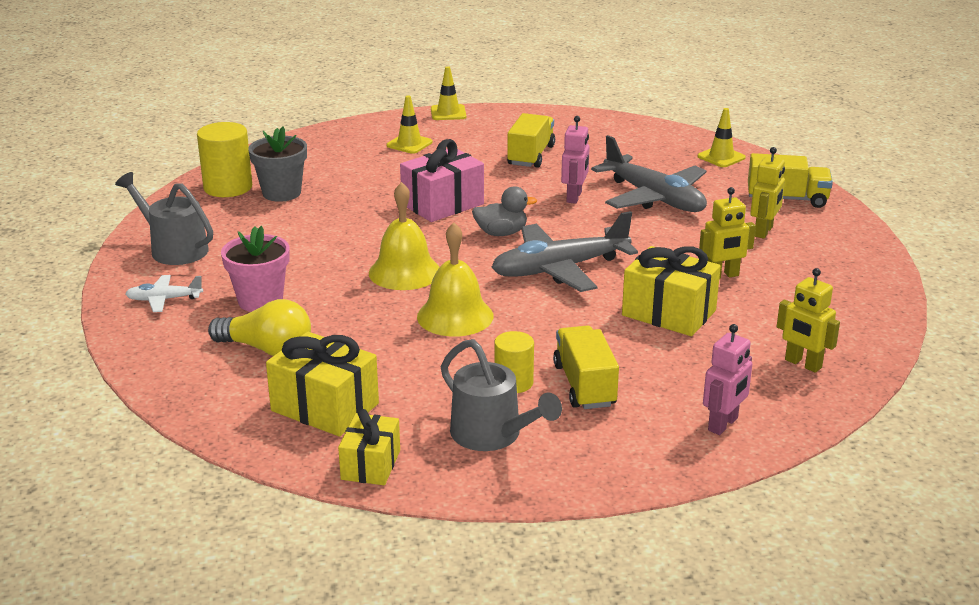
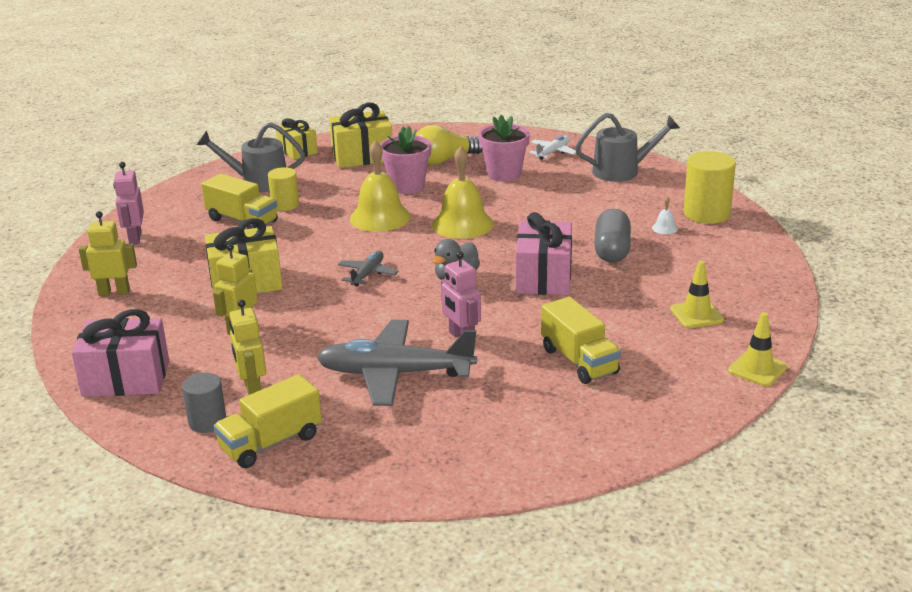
camera: 135 degrees right, 0 degrees up
grey flower pot [248,126,307,202] -> white bell [652,196,678,234]
grey plane [491,211,638,292] -> grey plane [338,251,399,287], size x0.49
yellow traffic cone [697,108,746,167] -> none
none -> pink gift [72,309,169,397]
none -> grey cylinder [182,373,226,433]
none -> pink flower pot [380,126,431,194]
none -> grey capsule [595,209,631,263]

